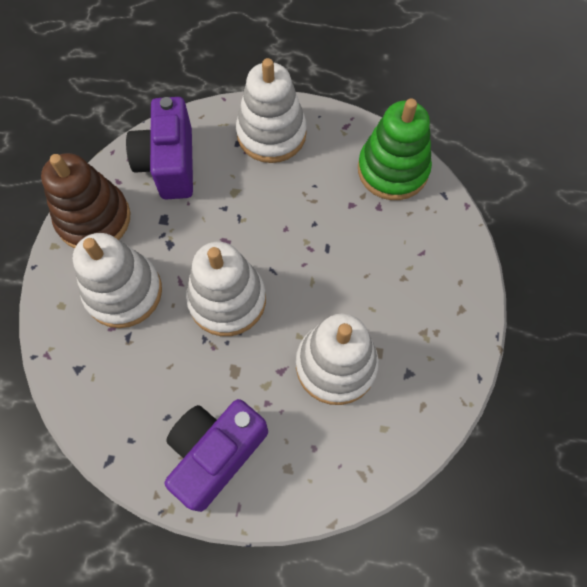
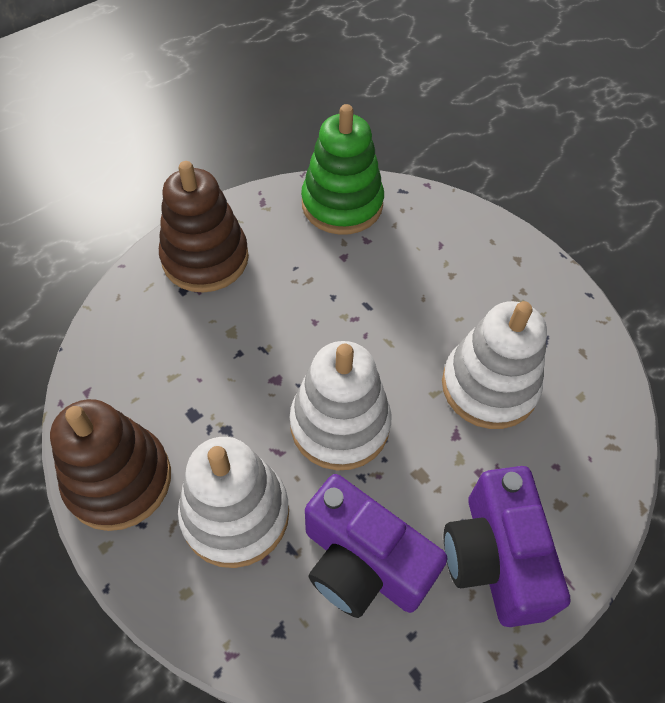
camera: 50 degrees left, 10 degrees down
purple camera [126,97,193,199] -> purple camera moved to [305,474,448,618]
white stacking toy [236,58,307,163] -> brown stacking toy [159,161,249,293]

